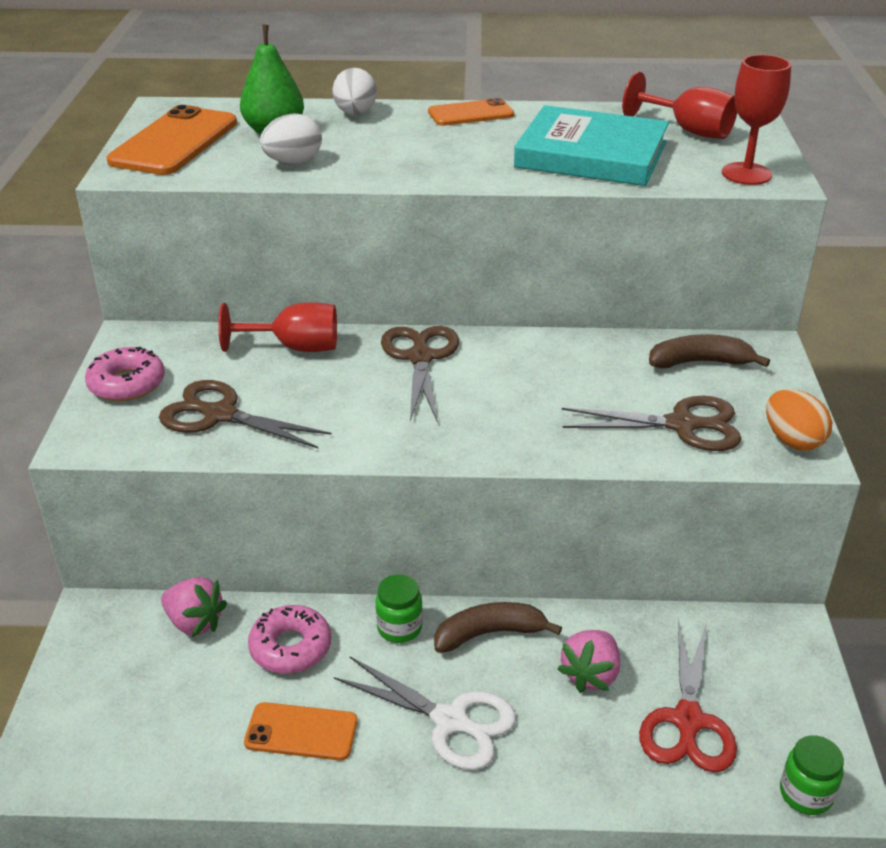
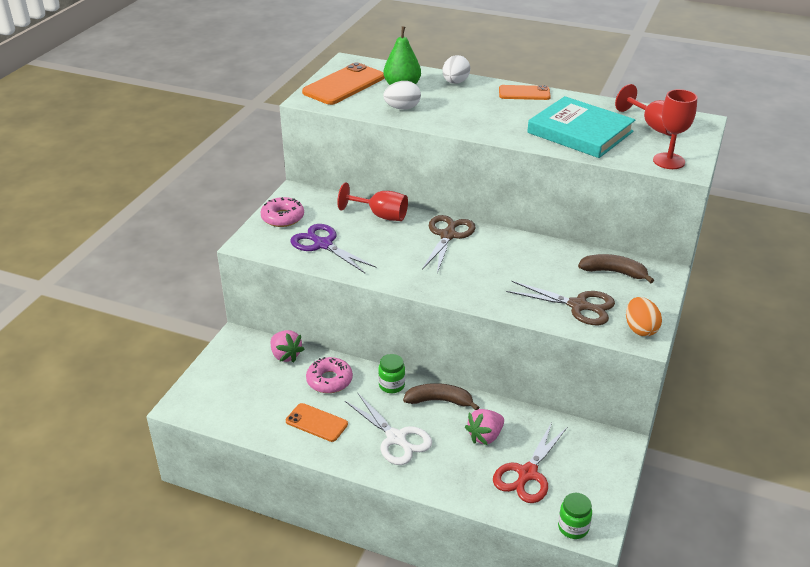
camera: 20 degrees right, 0 degrees up
brown scissors [159,380,332,448] -> purple scissors [291,224,376,273]

